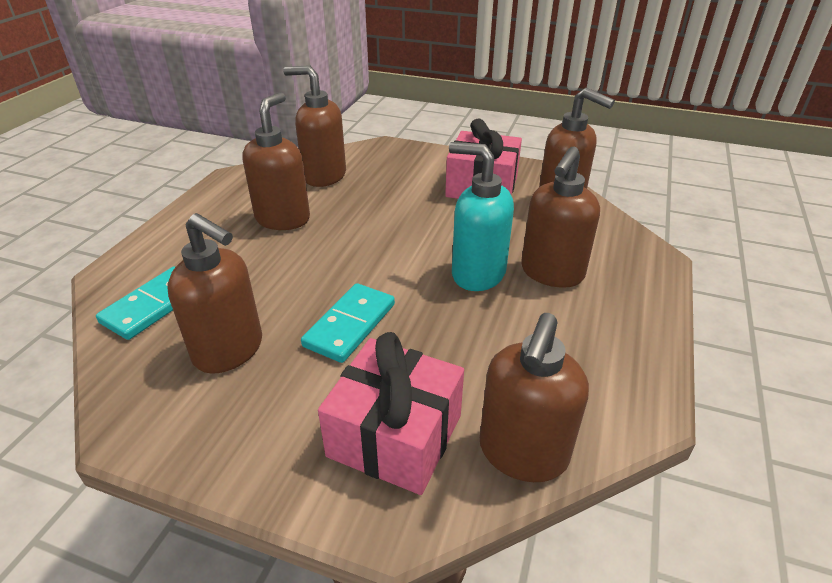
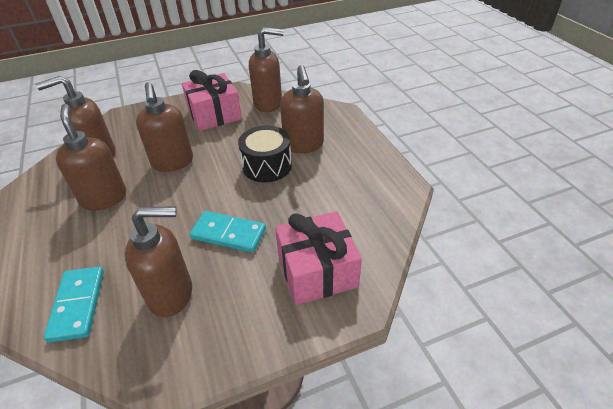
camera: 40 degrees left, 5 degrees up
turquoise domino [301,283,395,363] -> turquoise domino turned 60 degrees counterclockwise [190,211,266,253]
turquoise soap dispenser [449,142,514,291] -> black drum [238,126,292,182]
brown soap dispenser [480,313,589,482] -> brown soap dispenser moved to [136,82,193,172]

